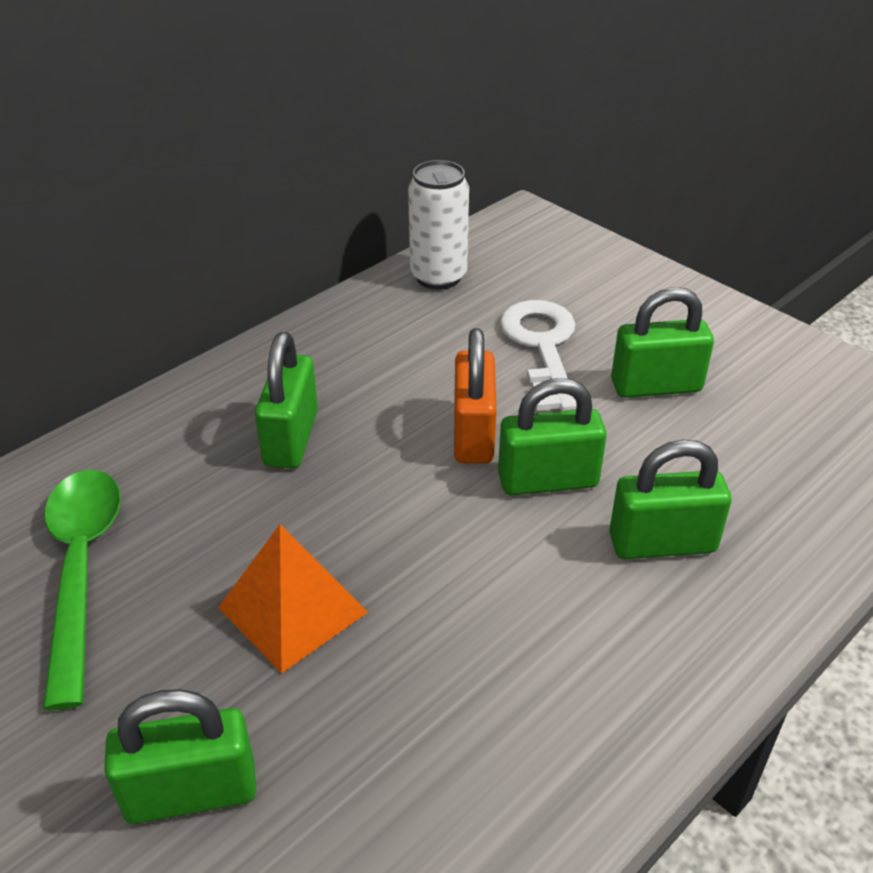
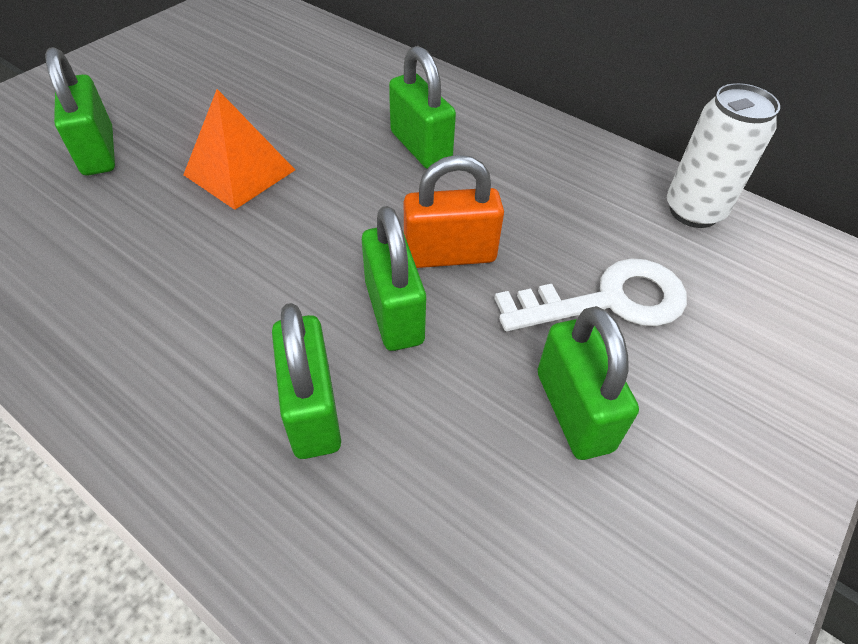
camera: 80 degrees right, 10 degrees up
green spoon [43,470,121,710] -> none
green padlock [255,332,318,468] -> green padlock turned 60 degrees clockwise [389,46,456,169]

